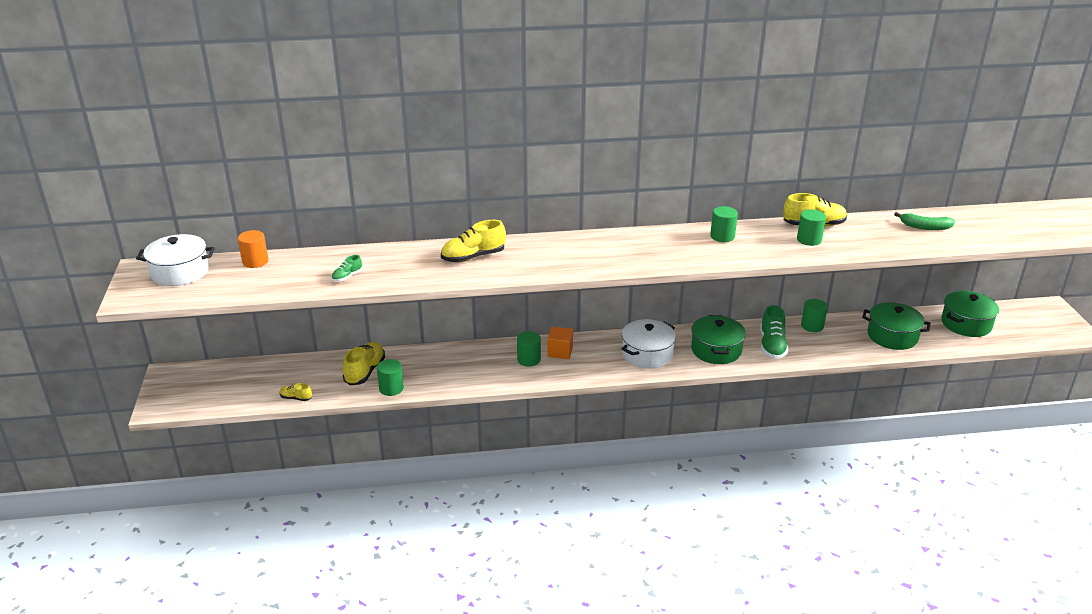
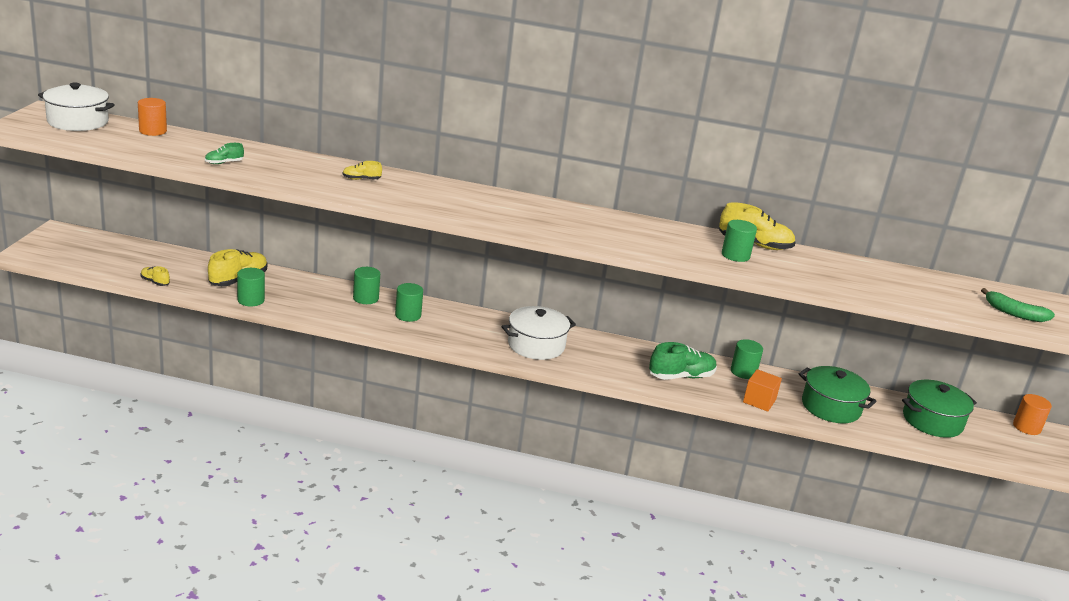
camera: 15 degrees right, 5 degrees down
yellow shoe [441,220,506,263] -> yellow shoe [342,161,382,180], size x0.52
orange cube [548,327,573,359] -> orange cube moved to [743,369,782,412]
green pot [691,315,746,364] -> none
green cylinder [710,206,738,242] -> green cylinder moved to [353,267,380,304]
green shoe [760,305,788,359] -> green shoe turned 135 degrees counterclockwise [649,342,717,380]
green banana [894,212,955,230] -> green banana moved to [981,288,1055,322]
none -> orange cylinder [1013,394,1052,435]

